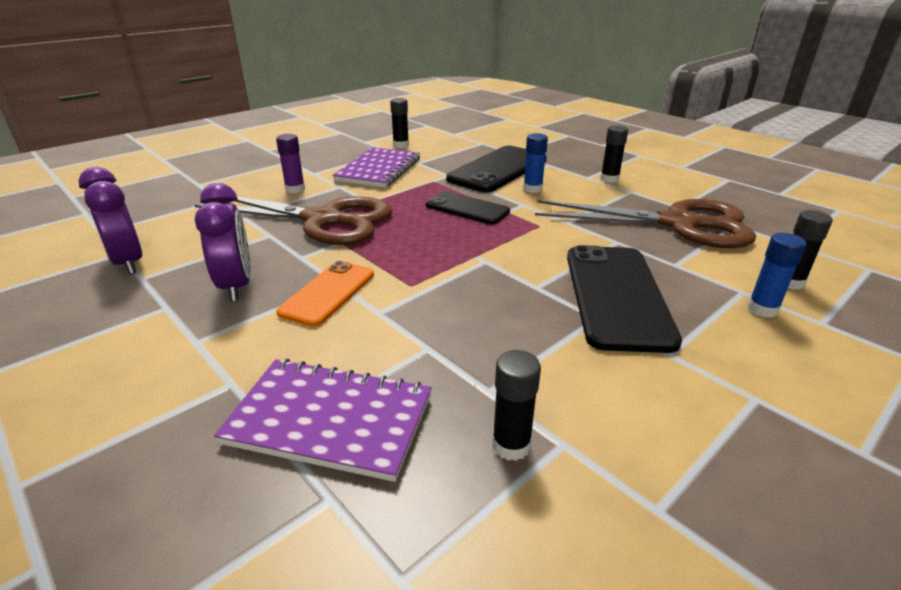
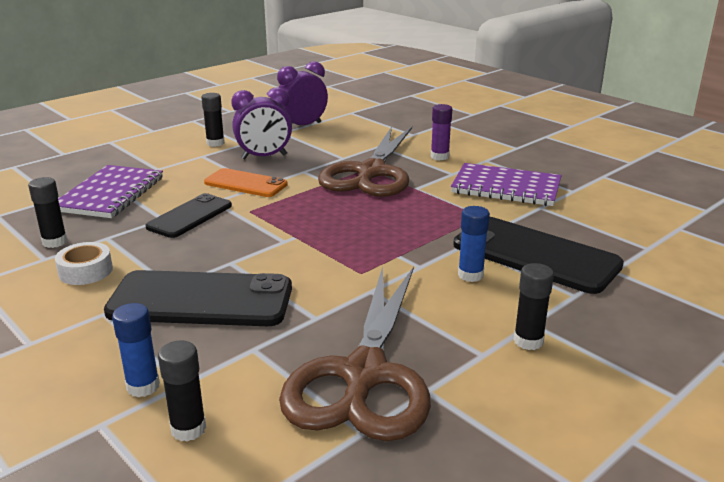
camera: 90 degrees right, 5 degrees down
black glue stick [390,98,409,148] -> black glue stick moved to [201,93,225,147]
black phone [426,191,510,224] -> black phone moved to [145,193,232,238]
none -> white tape [55,242,113,285]

